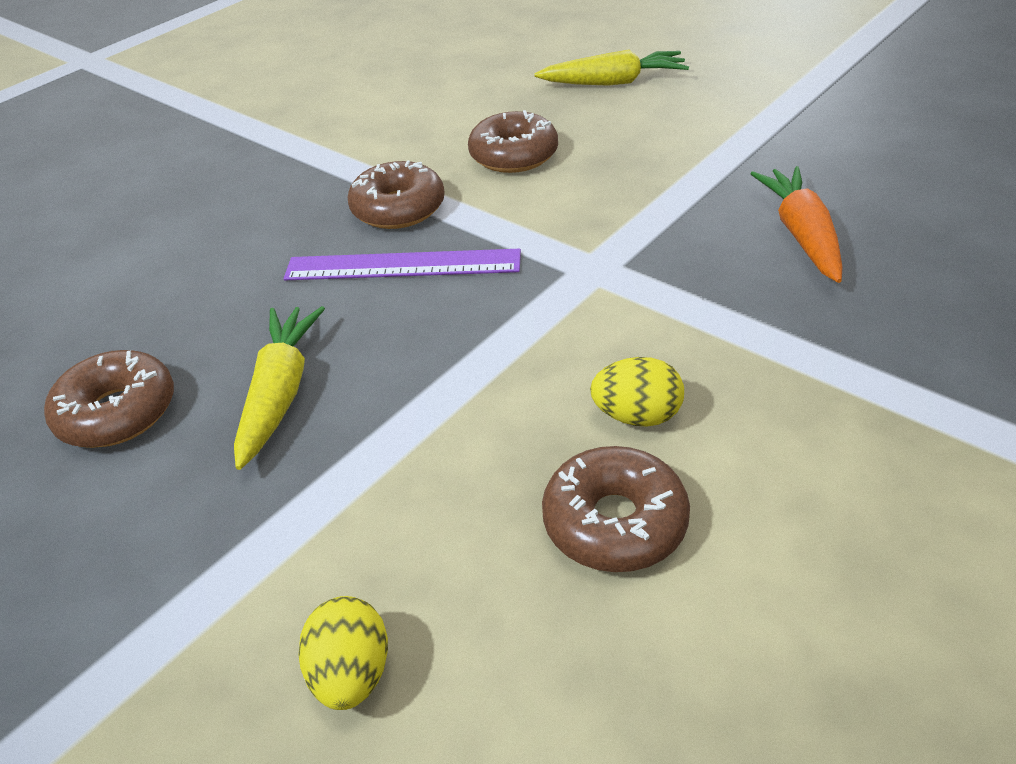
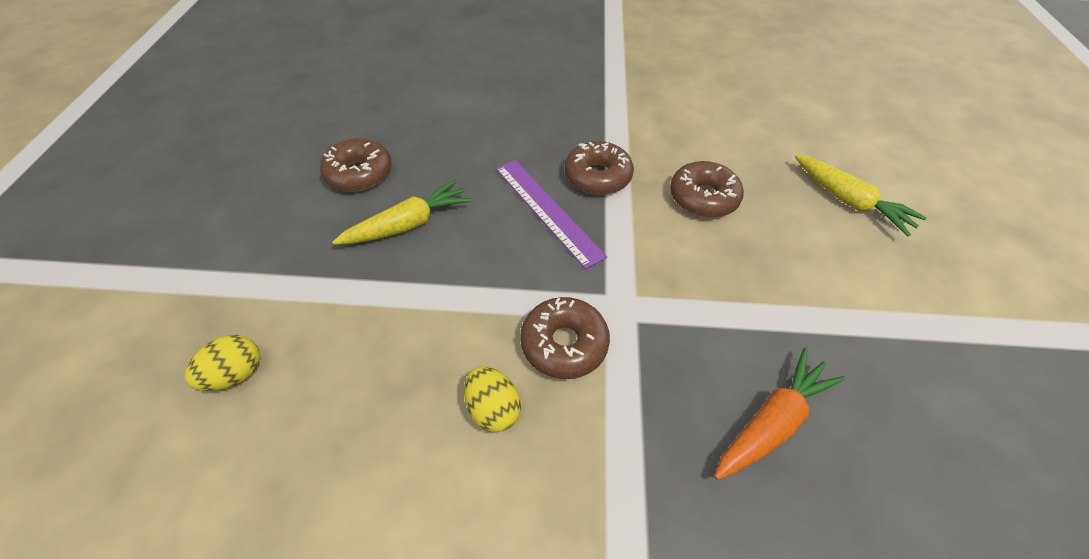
camera: 50 degrees right, 10 degrees up
brown donut [542,446,690,572] -> brown donut moved to [520,297,610,379]

